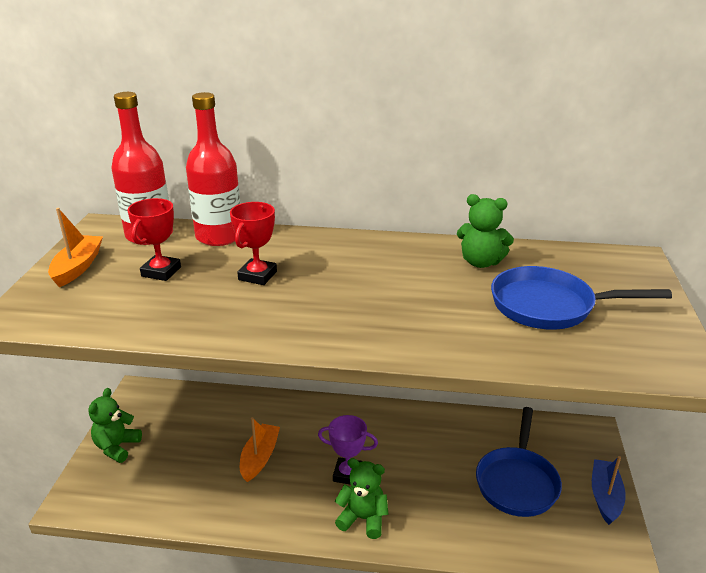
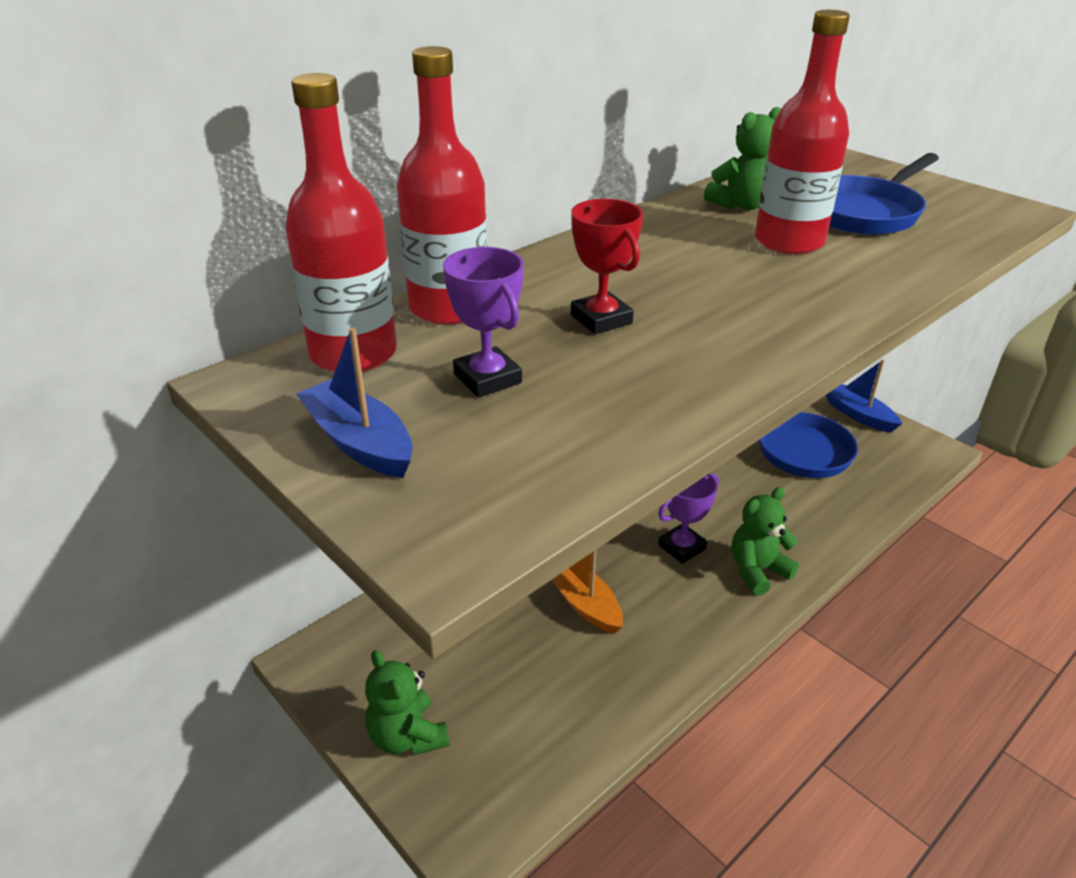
camera: 50 degrees left, 5 degrees up
orange boat [48,208,103,287] -> blue boat [296,327,413,478]
red trophy [128,198,181,281] -> purple trophy [443,247,524,397]
none -> red bottle [755,10,850,254]

